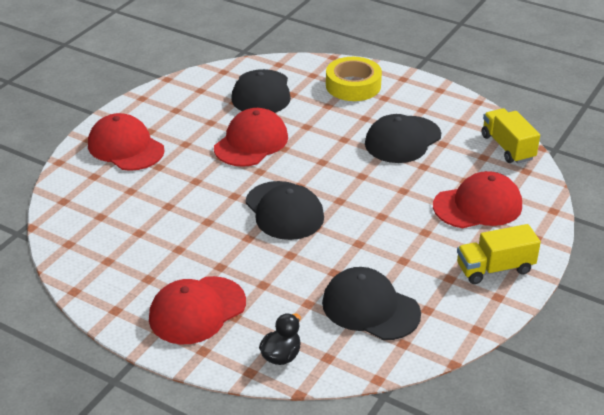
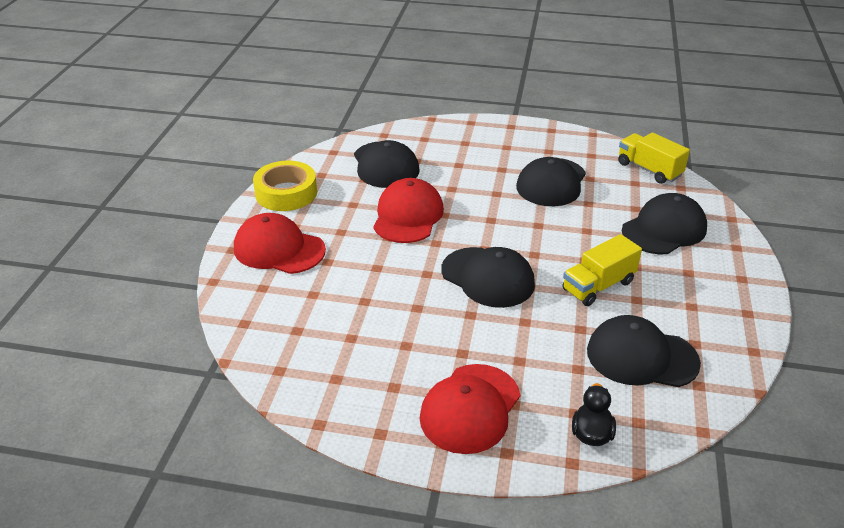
camera: 20 degrees left, 0 degrees up
yellow tape [326,57,382,101] -> yellow tape moved to [253,161,317,211]
red cap [433,171,522,228] -> black cap [622,193,707,254]
yellow truck [457,224,541,284] -> yellow truck moved to [562,234,642,306]

